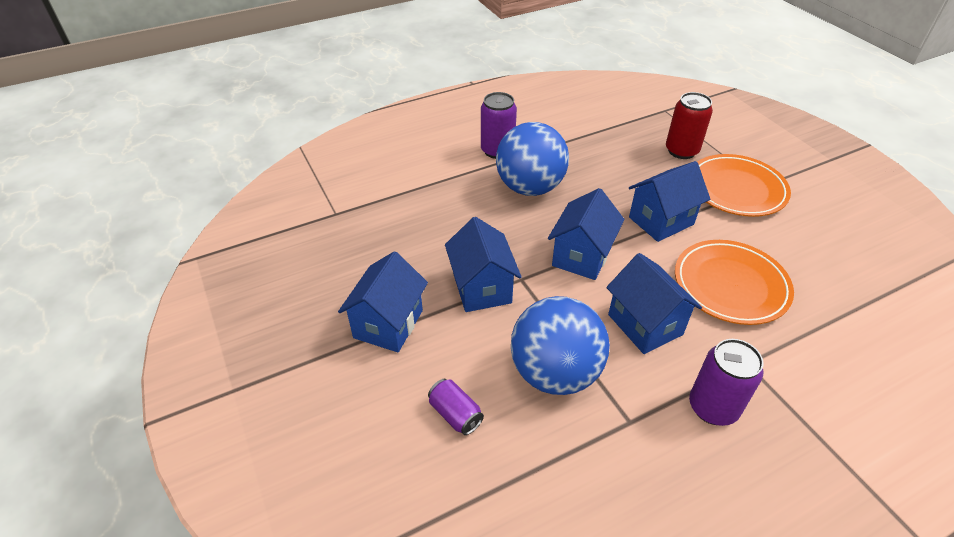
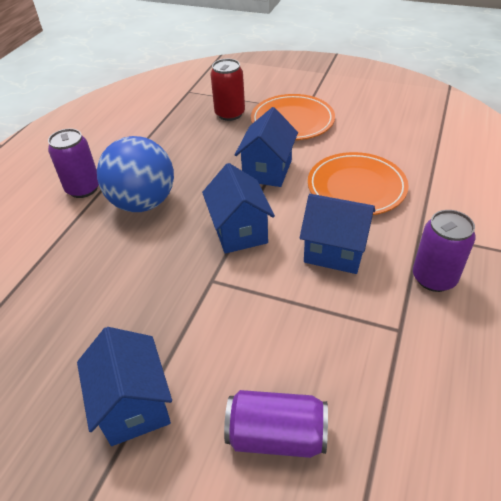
camera: 40 degrees left, 0 degrees up
purple can [428,379,484,435] -> purple can [224,390,328,458], size x1.59
blue house [445,217,522,312] -> none
blue ball [511,296,610,395] -> none

